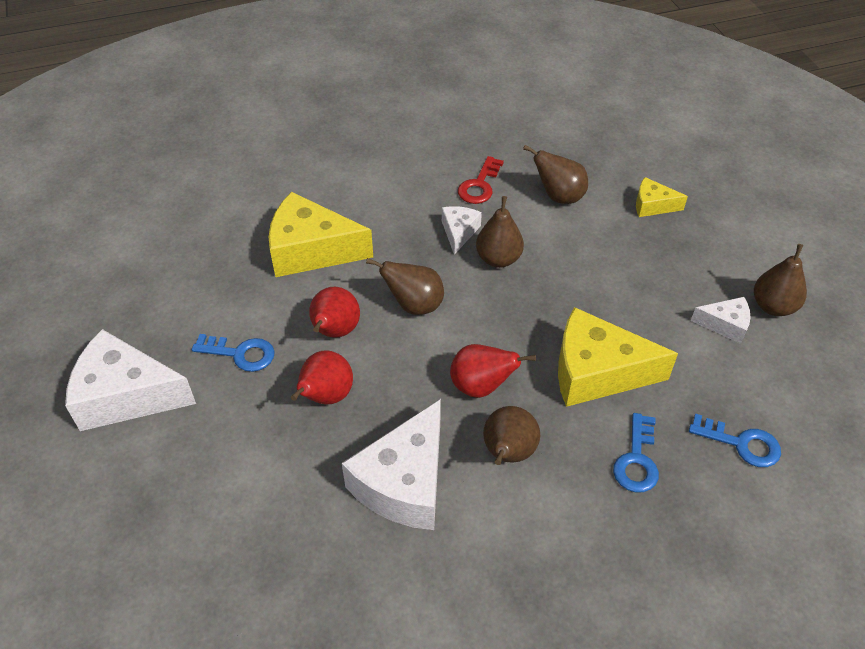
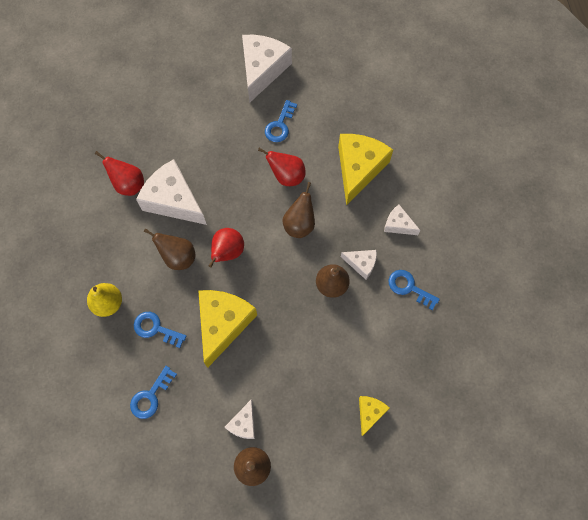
camera: 100 degrees right, 20 degrees up
red pear [291,350,353,404] -> red pear moved to [95,151,144,196]
red key [458,156,504,204] -> blue key [388,270,440,310]
brown pear [523,145,588,204] -> none
none -> yellow pear [87,283,122,317]
none -> white cheese [384,205,420,235]

